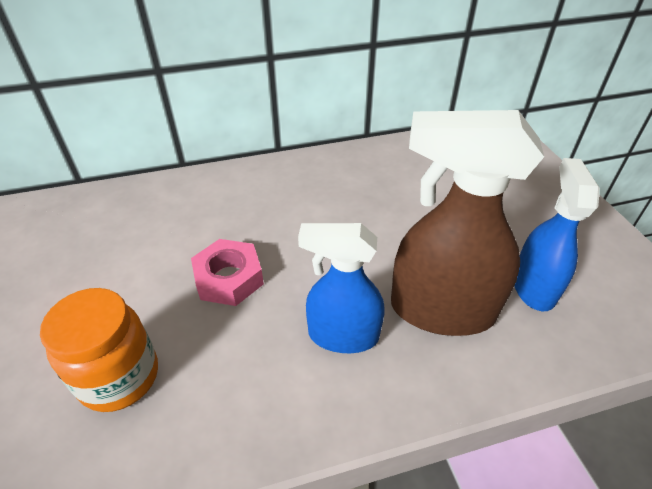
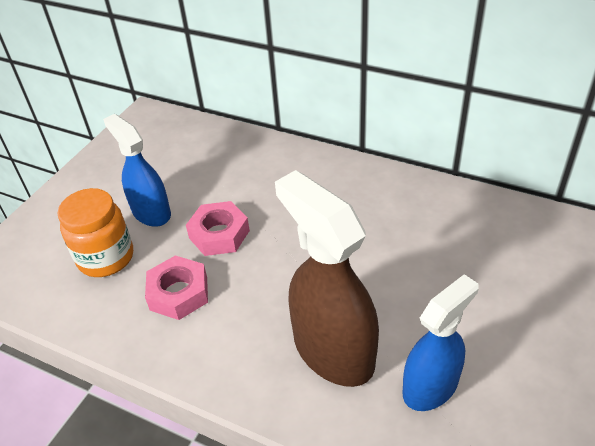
camera: 45 degrees right, 0 degrees up
blue spray bottle [298,223,385,353] -> blue spray bottle moved to [103,114,171,227]
none -> pink nut [145,255,208,320]

